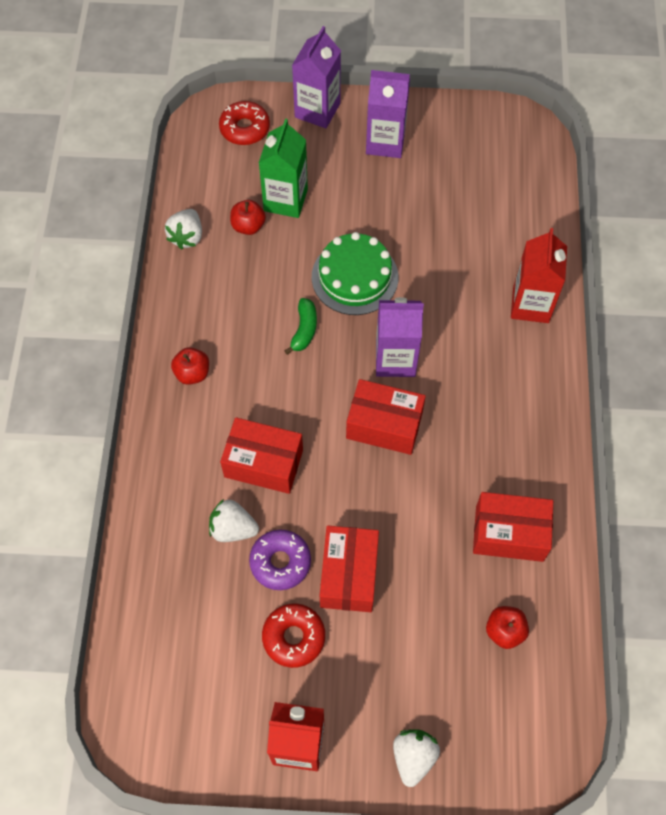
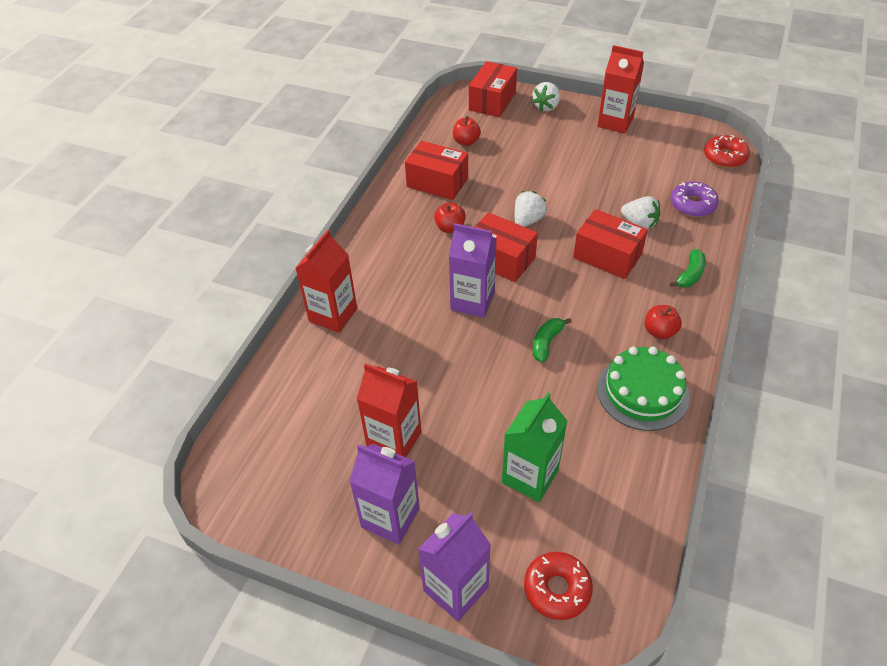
camera: 160 degrees left, 15 degrees down
white strawberry [165,209,202,250] -> white strawberry moved to [514,191,547,227]
red apple [230,200,266,235] -> red apple moved to [434,202,466,233]
purple donut [249,530,311,590] -> purple donut moved to [671,181,719,217]
red donut [262,603,325,668] -> red donut moved to [704,135,750,168]
green cake [312,232,398,315] -> green cake moved to [597,347,690,431]
red box [320,526,379,612] -> red box moved to [469,61,517,117]
none -> red carton [357,363,421,457]
none -> green banana [670,249,706,287]

